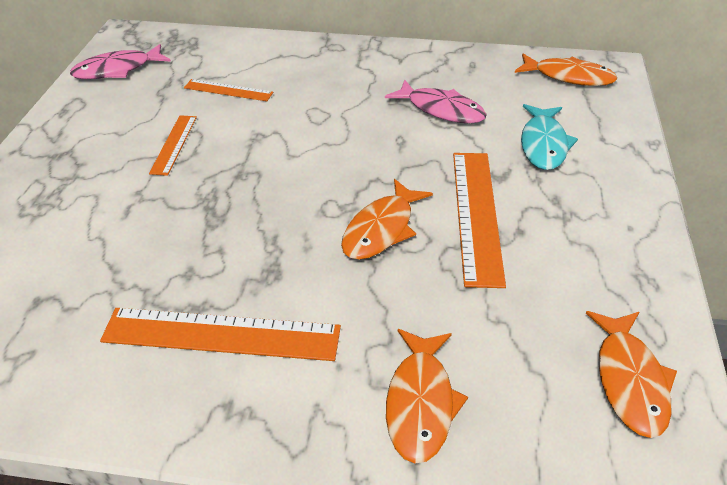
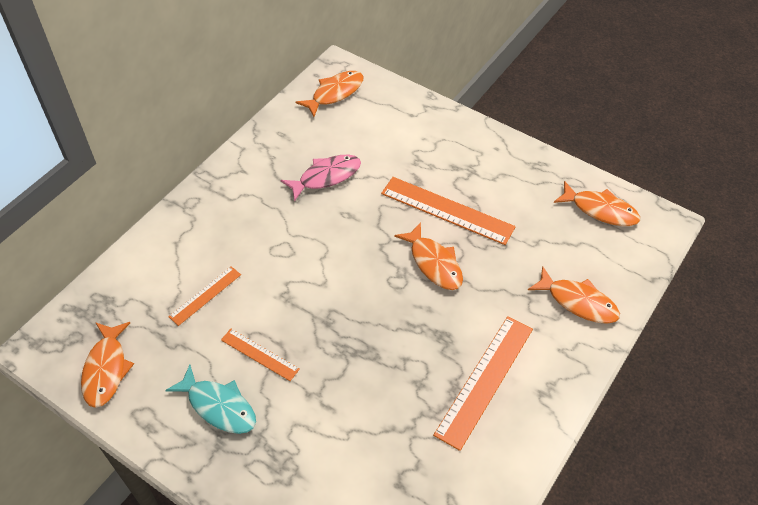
camera: 65 degrees left, 10 degrees up
pink fish [70,44,171,79] -> orange fish [81,322,134,408]
turquoise fish [521,104,578,170] -> turquoise fish moved to [165,365,256,434]

